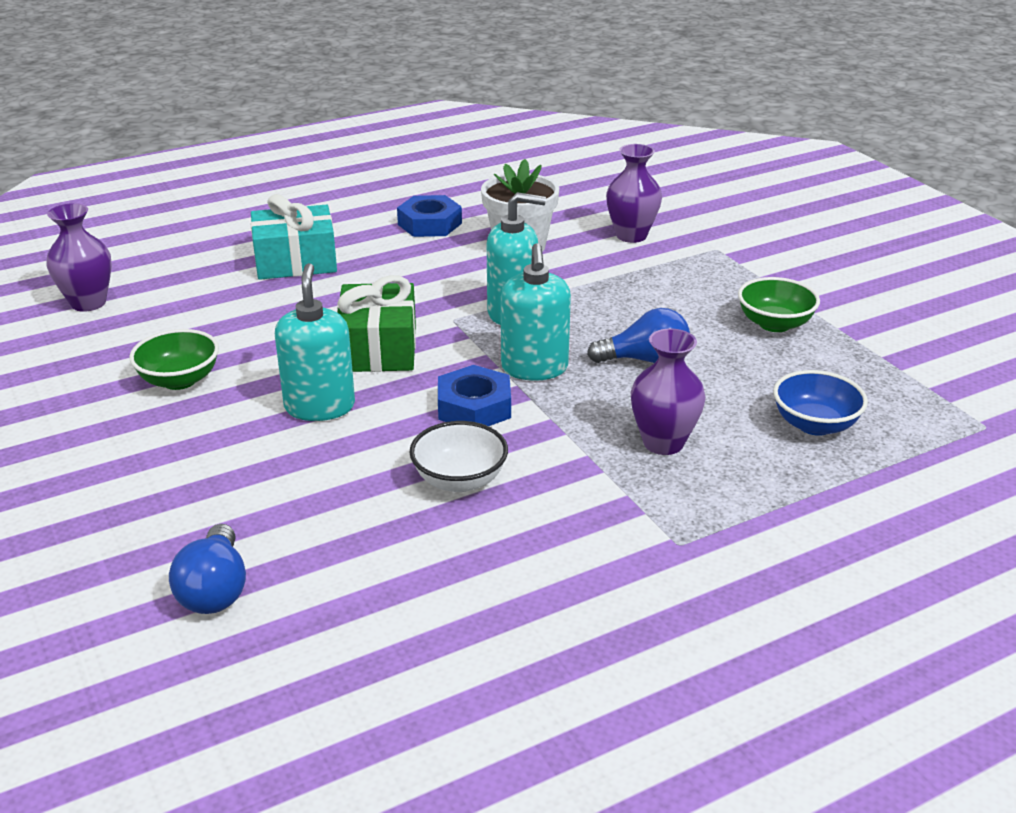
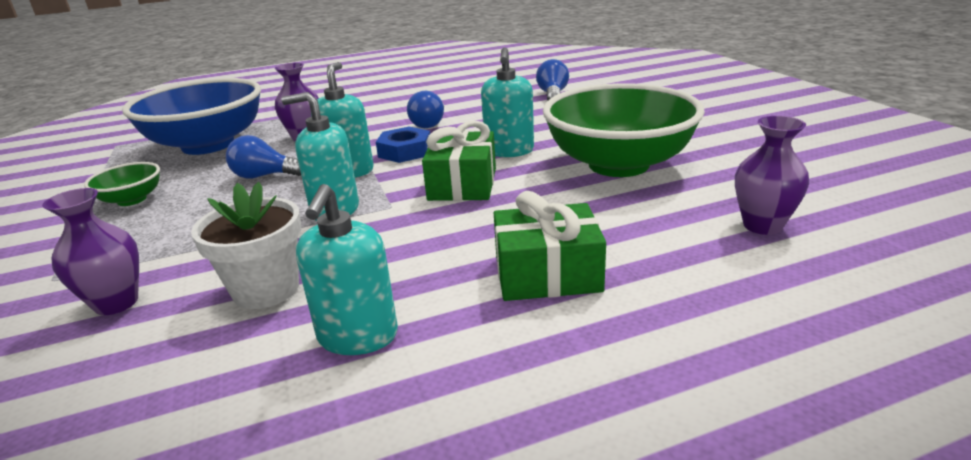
camera: 170 degrees left, 5 degrees down
green bowl [129,329,219,390] -> green bowl [543,83,705,177], size x2.24
turquoise gift [251,194,337,280] -> green gift [494,191,606,301]
blue nut [397,195,462,237] -> turquoise soap dispenser [296,184,398,355]
white bowl [409,421,508,492] -> blue light bulb [407,91,444,128]
blue bowl [773,370,868,436] -> blue bowl [122,78,261,155], size x2.24

